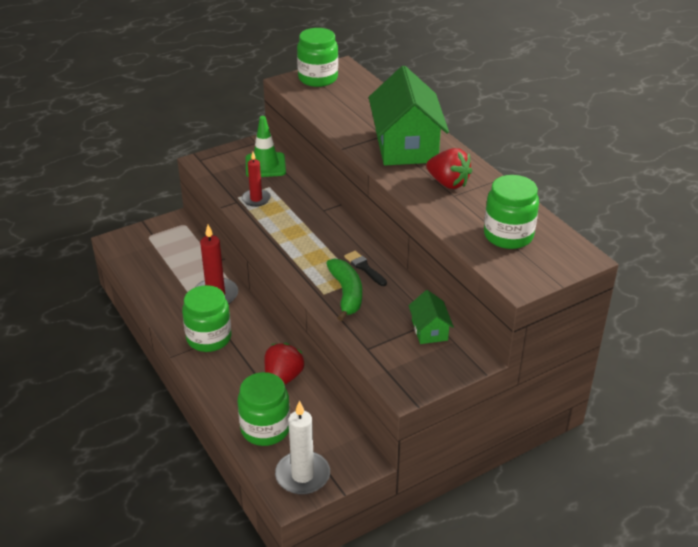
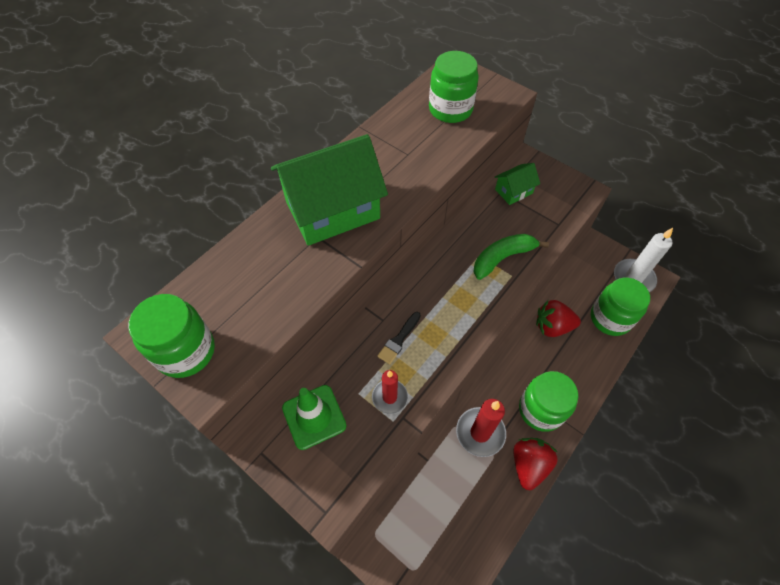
camera: 110 degrees left, 20 degrees up
black brush [344,251,387,286] -> black brush moved to [377,312,421,364]
red strawberry [426,148,472,189] -> red strawberry moved to [514,438,558,490]

